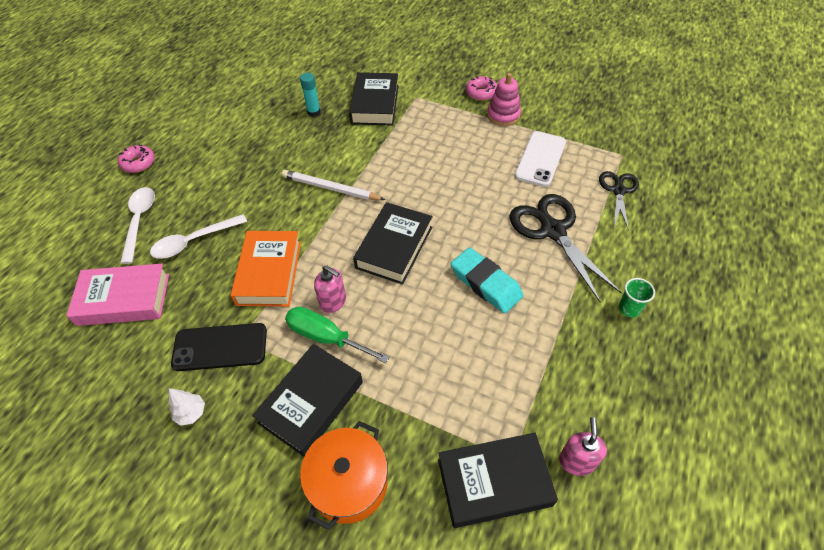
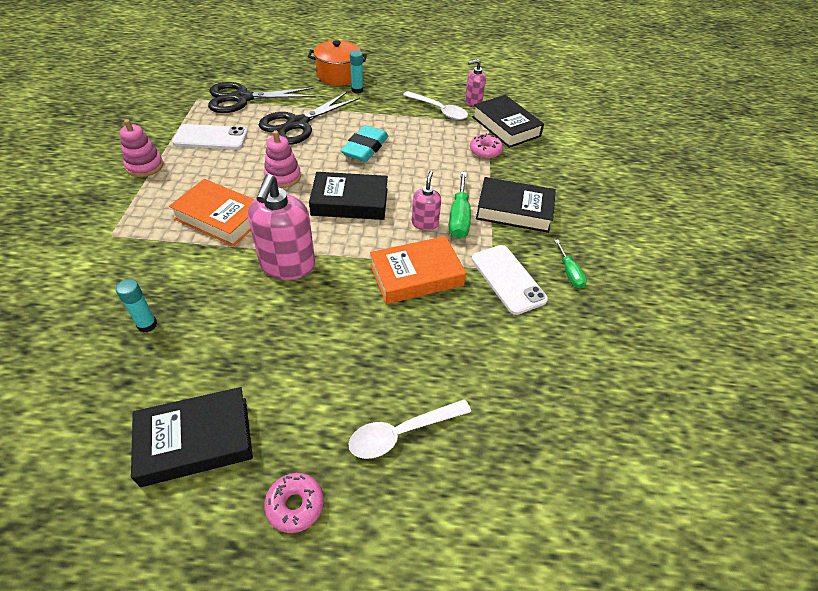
camera: 115 degrees left, 5 degrees down
pink book [66,264,169,326] -> none
white spoon [150,214,247,259] -> white spoon moved to [403,91,468,120]
white tree [168,388,205,426] -> green screwdriver [554,239,587,289]
black phone [171,323,267,371] -> white phone [472,245,548,315]
white pencil [282,170,385,200] -> pink soap dispenser [248,174,315,280]
orange pot [300,421,388,530] -> orange pot moved to [308,40,367,86]
black book [349,72,399,126] -> black book moved to [131,387,253,487]
pink donut [466,76,497,101] -> pink donut moved to [470,133,503,159]
black scissors [599,171,639,231] -> black scissors [208,82,316,113], size x1.65
green cup [619,278,655,317] -> turquoise glue stick [350,51,363,94]
none -> orange book [169,179,255,246]
none -> pink stacking toy [264,131,301,188]

